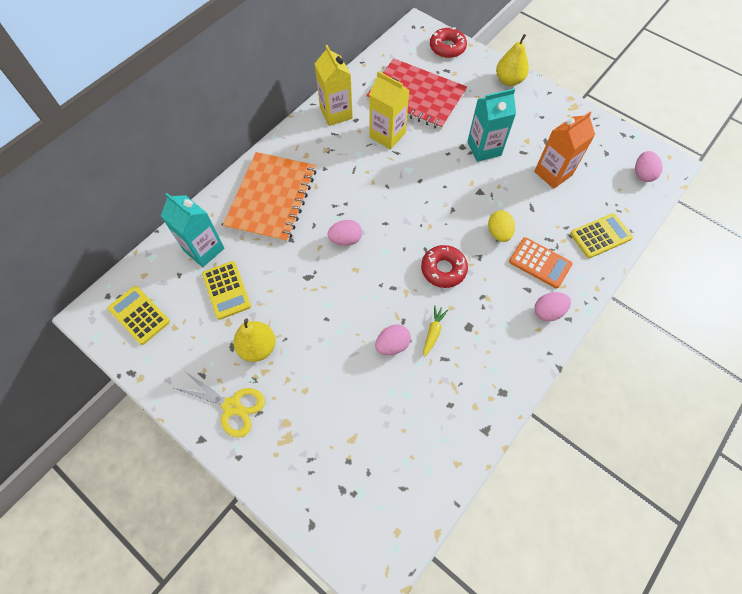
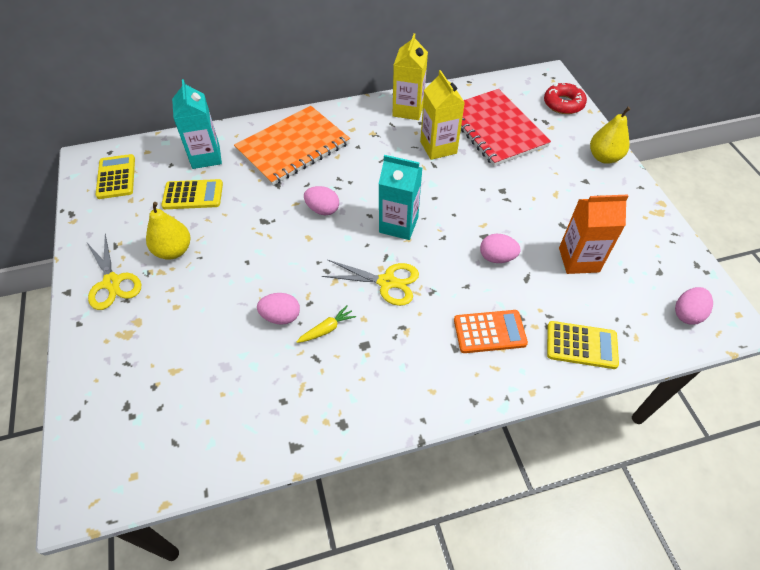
camera: 35 degrees right, 10 degrees down
yellow calculator [202,261,251,320] -> yellow calculator turned 105 degrees counterclockwise [161,179,223,209]
red donut [421,245,468,288] -> yellow scissors [322,260,419,306]
turquoise carton [467,88,516,162] -> turquoise carton moved to [379,155,422,240]
yellow egg [488,210,515,242] -> none
orange calculator [509,237,572,288] -> orange calculator turned 75 degrees counterclockwise [454,310,528,353]
pink egg [534,292,571,322] -> pink egg moved to [480,234,521,263]

